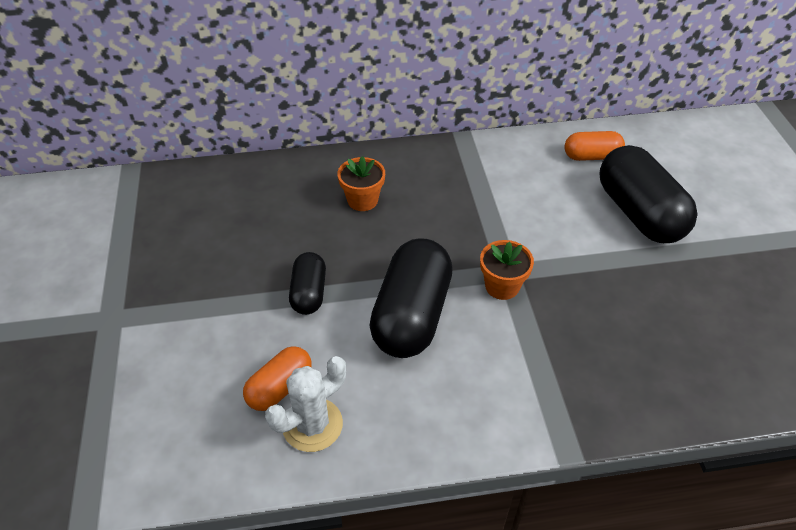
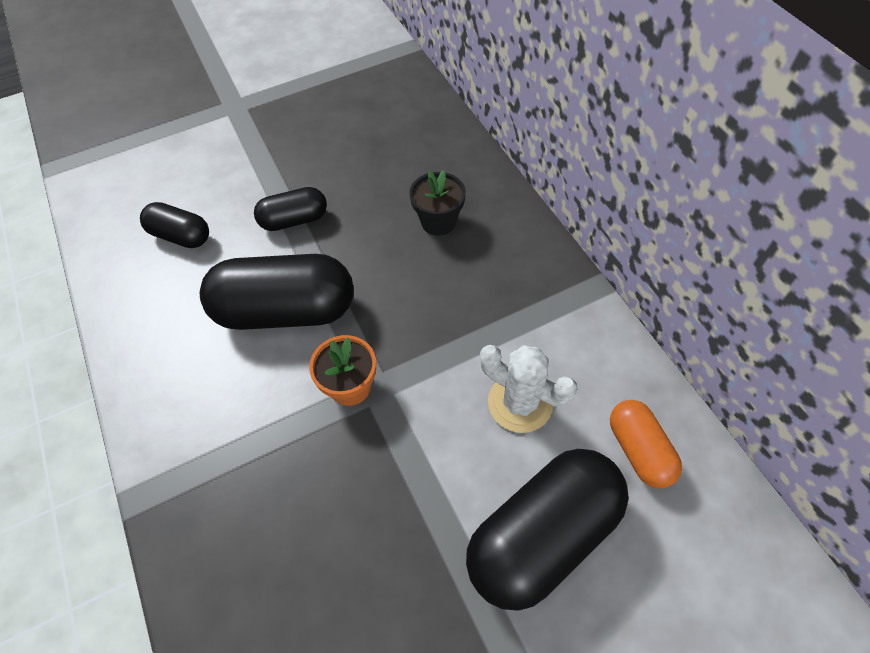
camera: 75 degrees right, 10 degrees up
orange capsule [243,346,312,411] -> black capsule [140,202,209,248]
white cactus [265,356,346,452] -> white cactus moved to [480,345,578,433]
orange flower pot [338,156,385,211] -> black flower pot [409,170,466,236]

